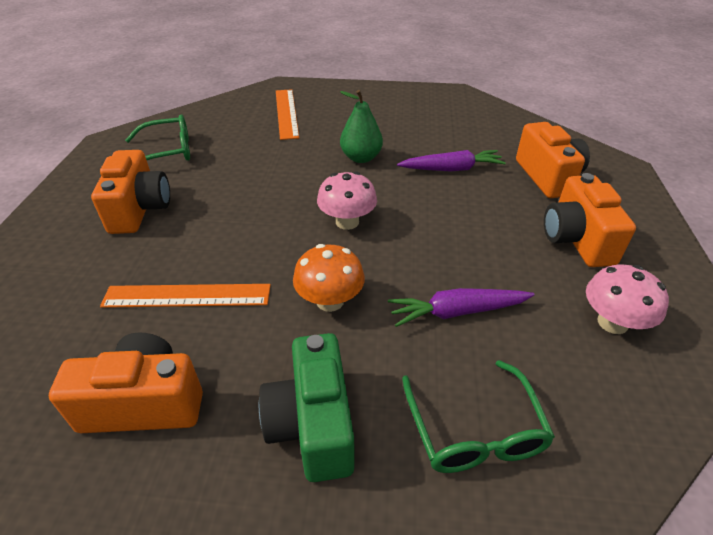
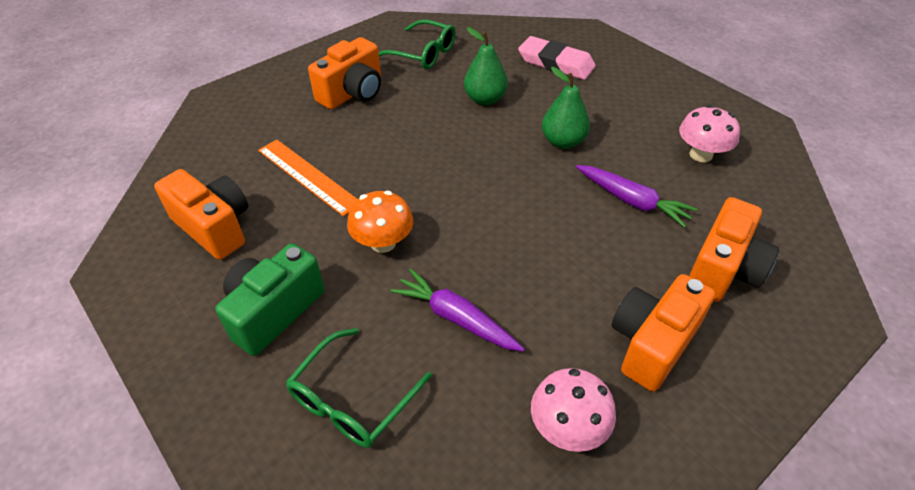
camera: 45 degrees right, 5 degrees up
orange ruler [276,89,299,140] -> pink eraser [518,36,596,80]
pink mushroom [317,172,377,230] -> pink mushroom moved to [679,105,740,162]
none -> green pear [464,27,508,105]

